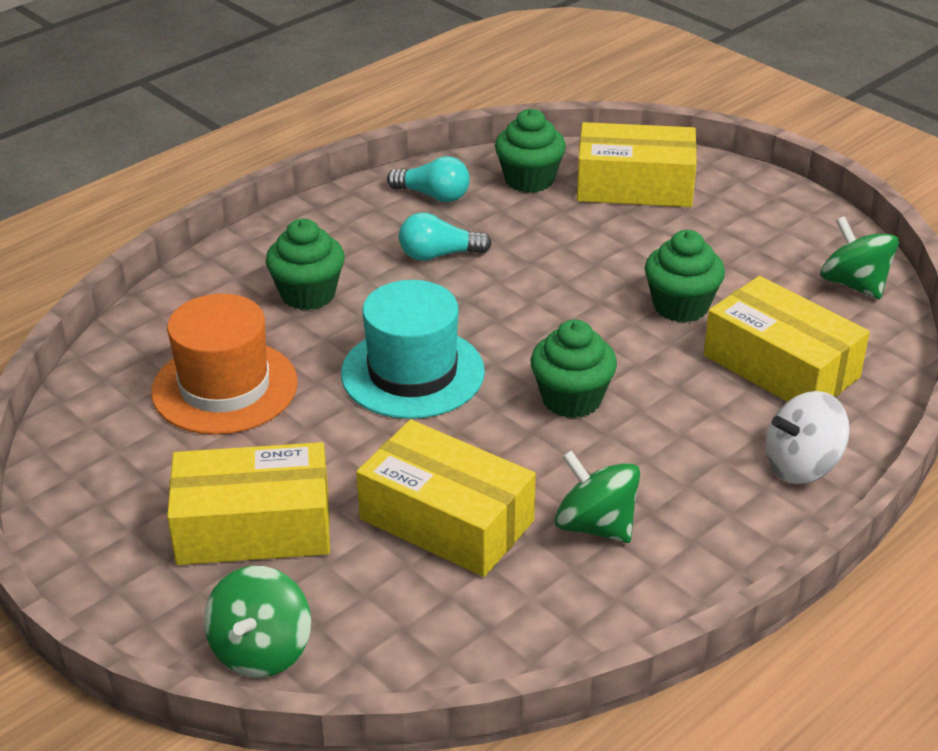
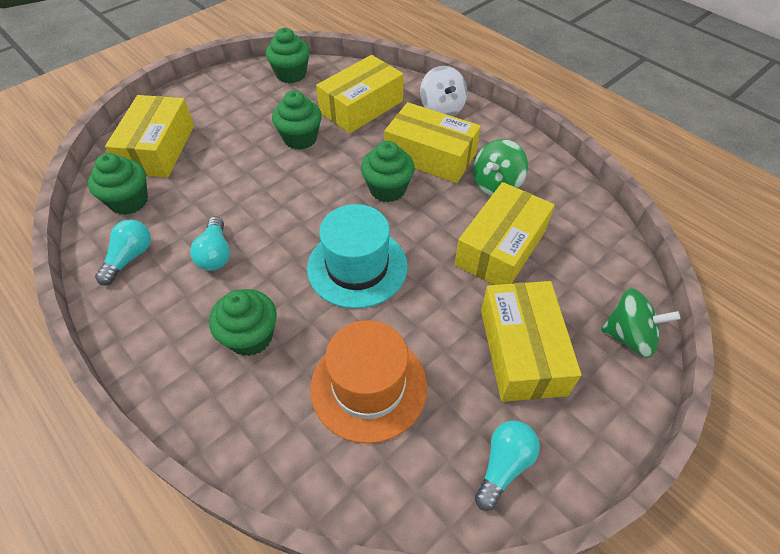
camera: 90 degrees left, 15 degrees up
green spinning top [820,216,899,299] -> green cupcake [265,28,310,83]
none -> yellow box [384,102,481,183]
none -> turquoise light bulb [475,421,540,511]

